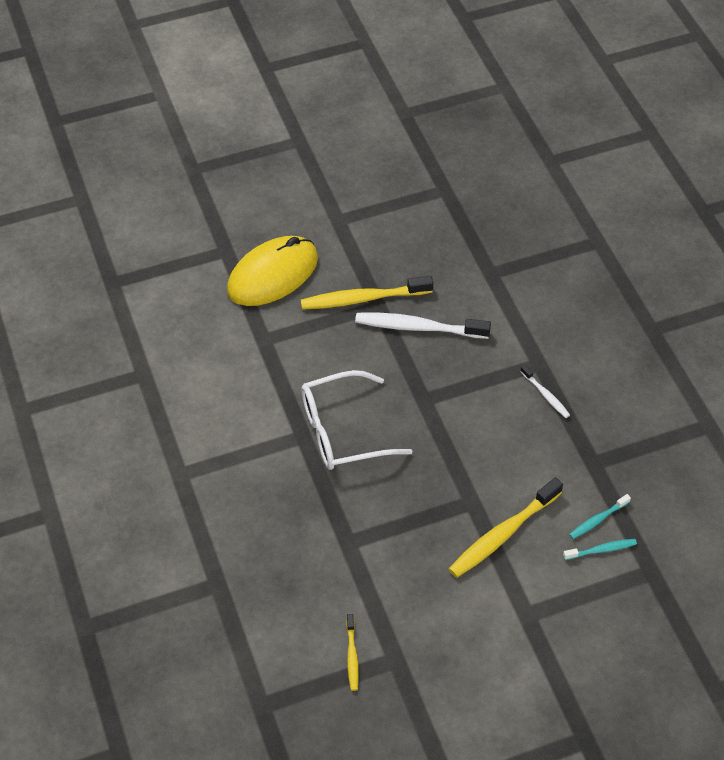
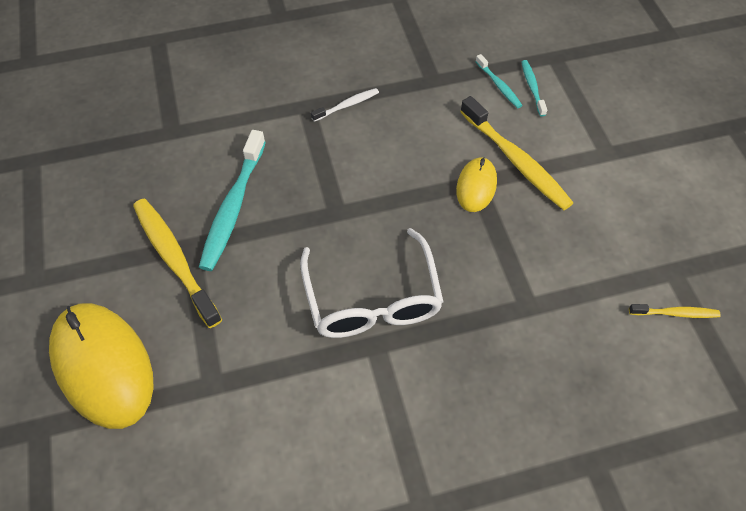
camera: 85 degrees left, 5 degrees up
yellow toothbrush [301,276,433,310] -> yellow toothbrush turned 150 degrees clockwise [133,199,222,328]
white toothbrush [355,313,491,339] -> turquoise toothbrush [199,130,266,271]
none -> yellow mouse [456,157,497,212]

